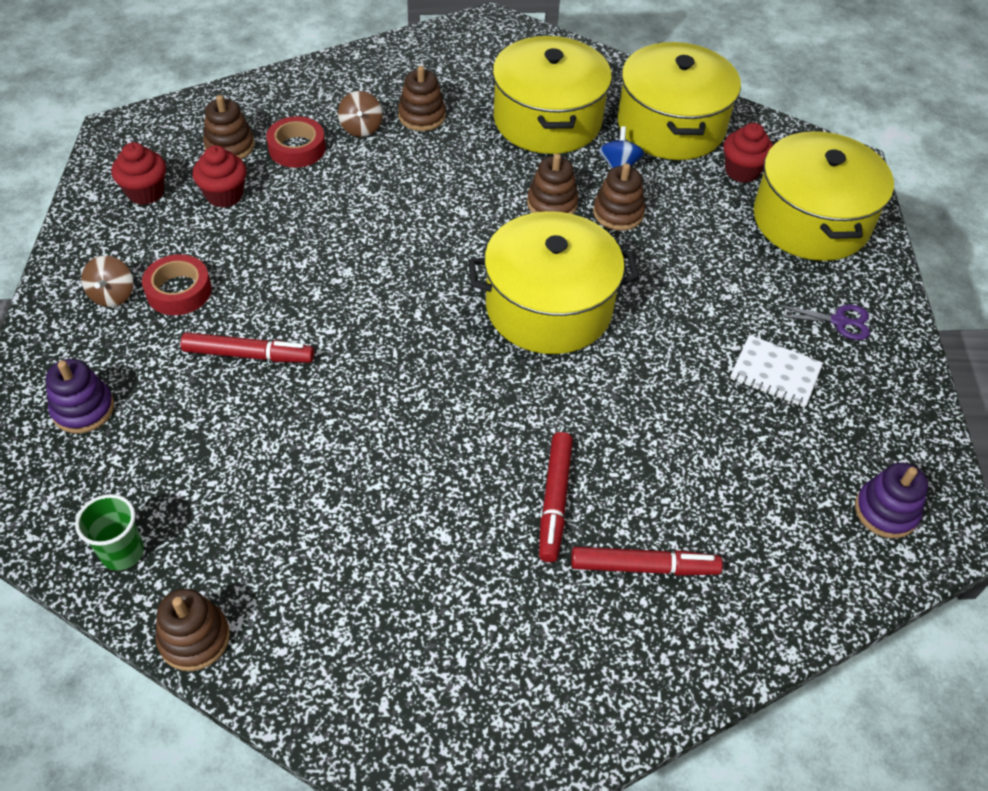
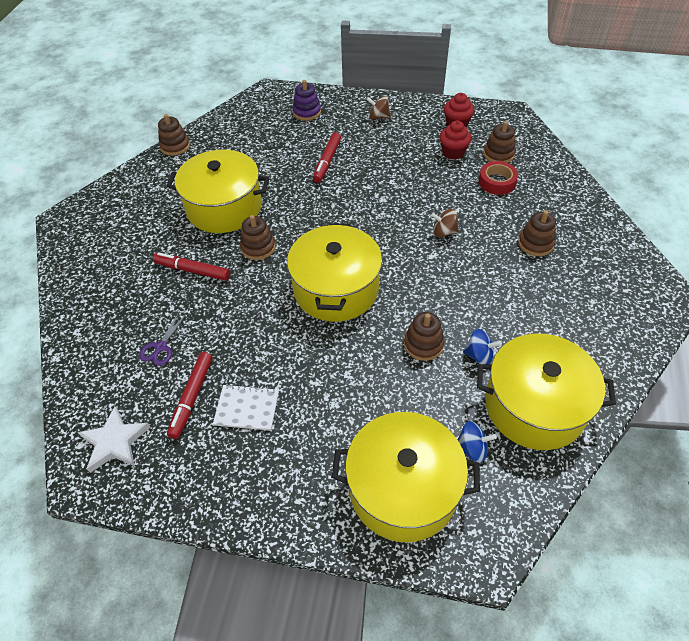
camera: 105 degrees right, 0 degrees up
green cup [75,494,144,571] -> none
red tape [142,254,212,315] -> none
brown spinning top [338,91,383,137] -> brown spinning top moved to [431,209,459,238]
yellow pot [492,36,612,154] -> yellow pot moved to [167,150,269,233]
brown stacking toy [527,154,578,214] -> brown stacking toy moved to [240,215,276,260]
red marker [571,547,723,576] -> red marker moved to [167,352,212,439]
red cupcake [723,123,773,183] -> blue spinning top [457,421,497,463]
white notebook [730,335,823,408] -> white notebook turned 60 degrees clockwise [213,384,279,431]
purple scissors [775,305,870,340] -> purple scissors moved to [139,312,187,366]
purple stacking toy [855,463,928,538] -> white star [78,406,150,473]

